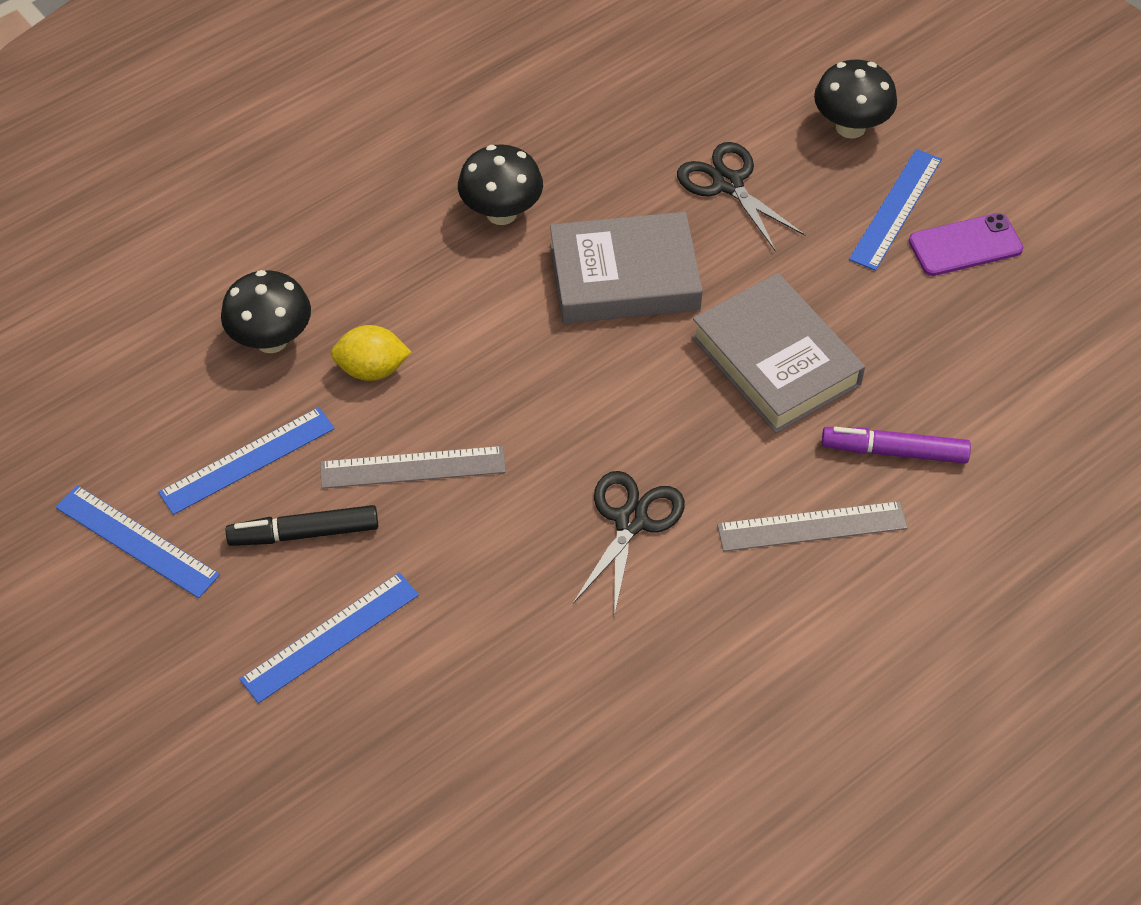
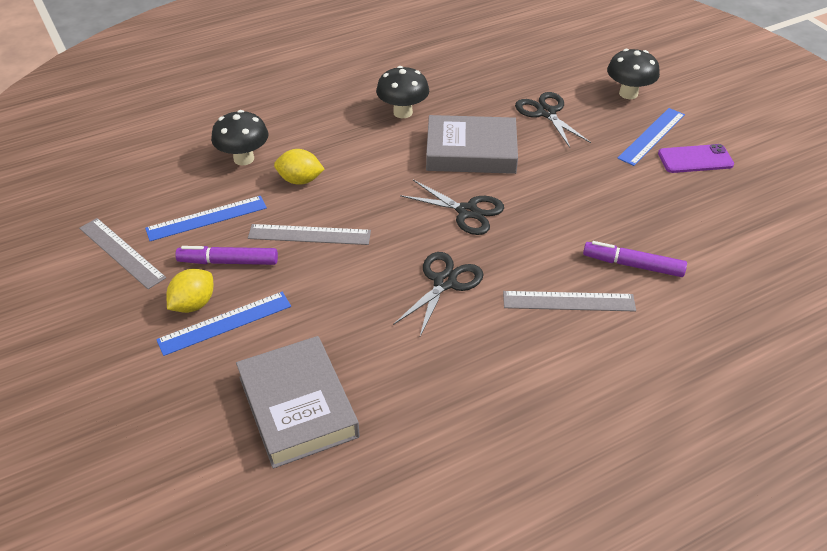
camera: 10 degrees right, 10 degrees down
blue ruler [56,485,220,598] -> grey ruler [79,218,166,289]
black marker [226,505,378,546] -> purple marker [175,246,278,265]
grey book [691,273,865,433] -> grey book moved to [236,336,360,469]
none -> yellow lemon [167,269,213,313]
none -> black scissors [400,180,504,235]

